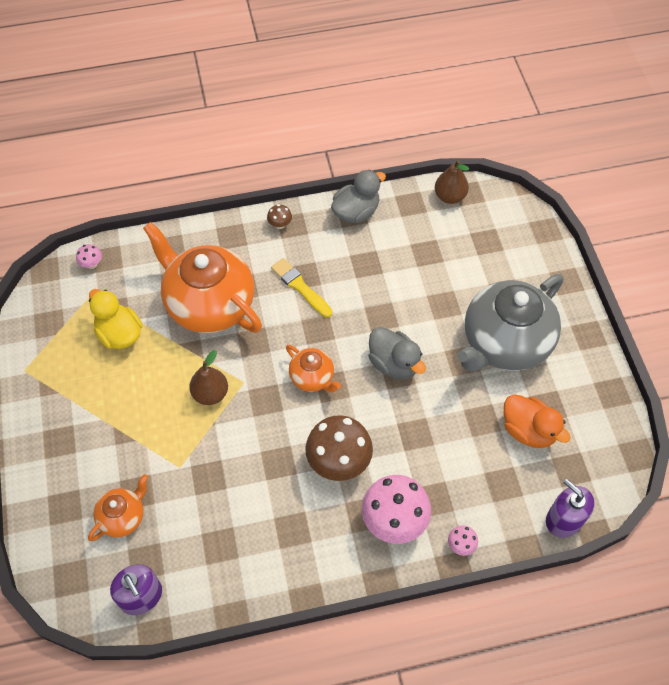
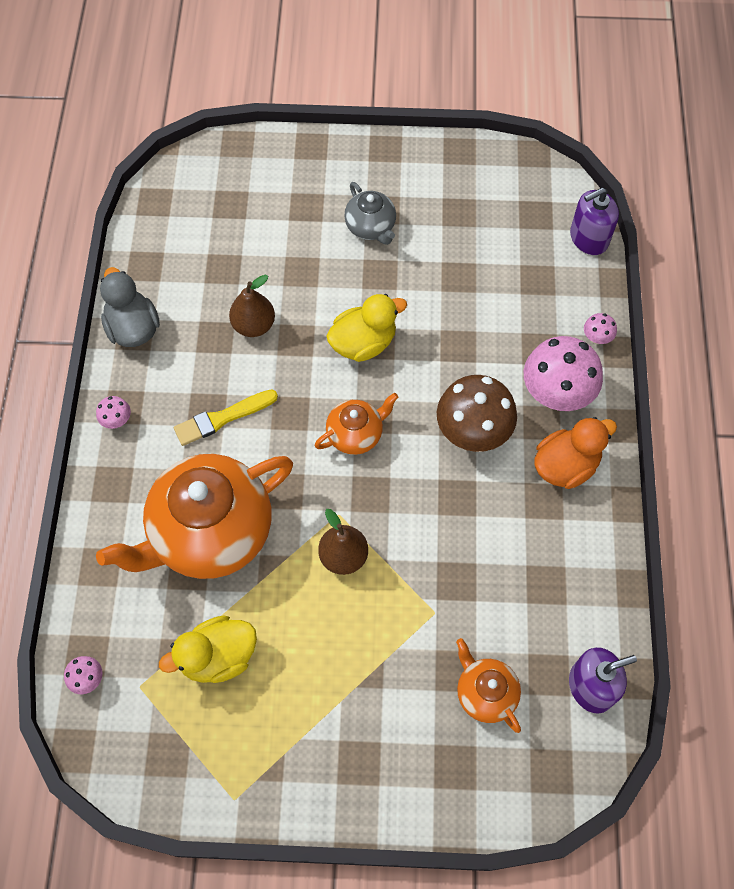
camera: 75 degrees left, 5 degrees up
brown mushroom [267,204,292,229] -> pink mushroom [96,396,131,429]
grey duck [368,327,426,380] -> yellow duck [326,294,407,362]
brown pear [435,160,469,204] -> brown pear moved to [229,275,275,337]
grey teapot [457,274,564,371] -> grey teapot [344,182,396,245], size x0.47
orange duck [504,394,571,448] -> orange duck moved to [534,417,617,489]

